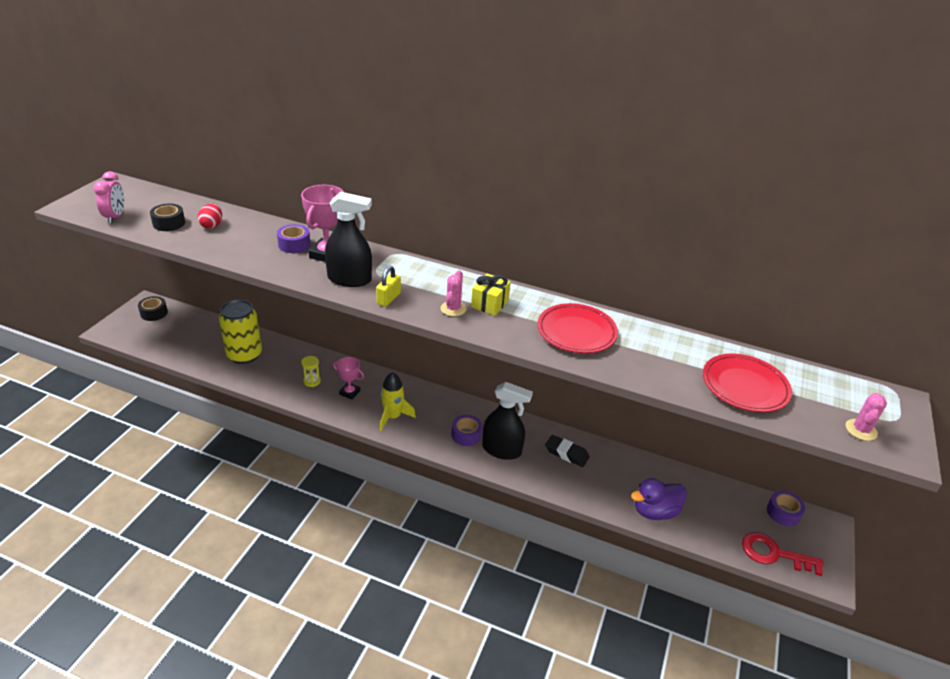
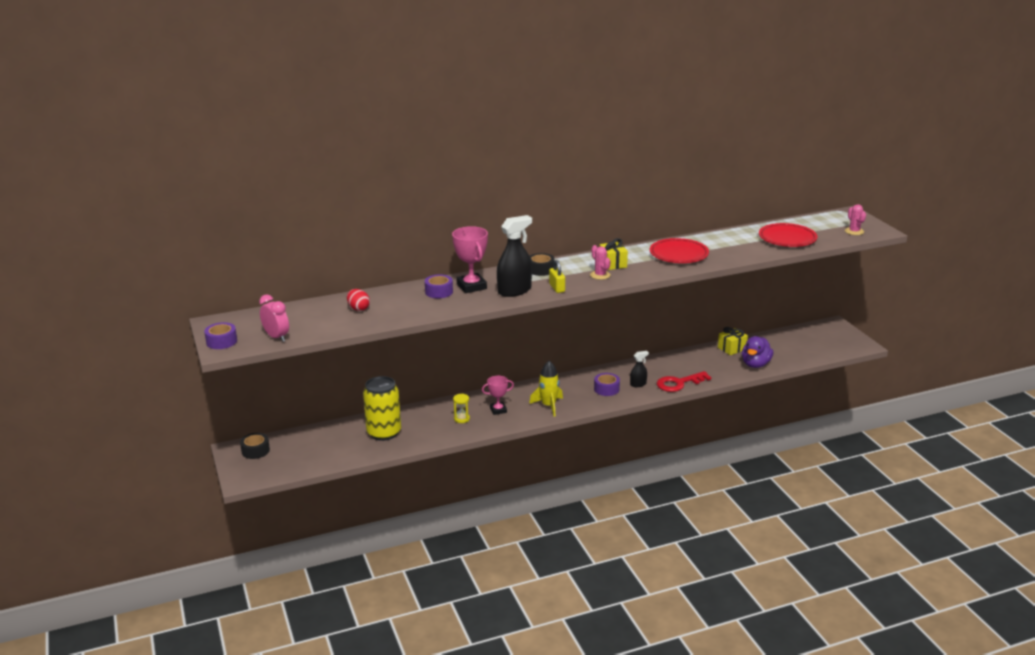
camera: 40 degrees left, 10 degrees down
black tape [150,204,185,231] -> black tape moved to [530,253,554,276]
black spray bottle [482,382,533,460] -> black spray bottle [630,351,649,387], size x0.52
black eraser [545,435,590,467] -> none
red key [742,532,824,576] -> red key moved to [657,371,711,392]
purple tape [767,491,805,526] -> purple tape moved to [204,322,237,349]
none -> yellow gift [718,327,748,355]

